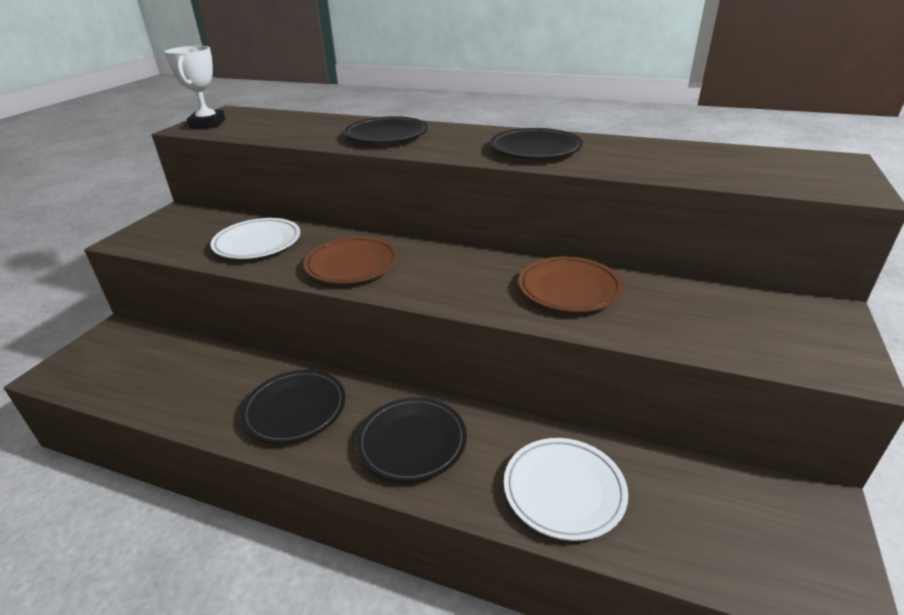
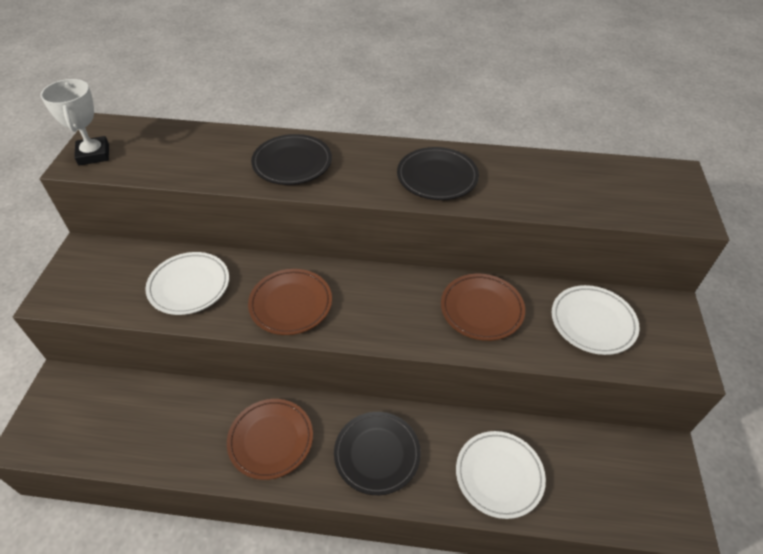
camera: 15 degrees left, 15 degrees up
black plate [240,370,345,444] -> brown plate [227,399,313,480]
none -> white plate [552,285,640,355]

